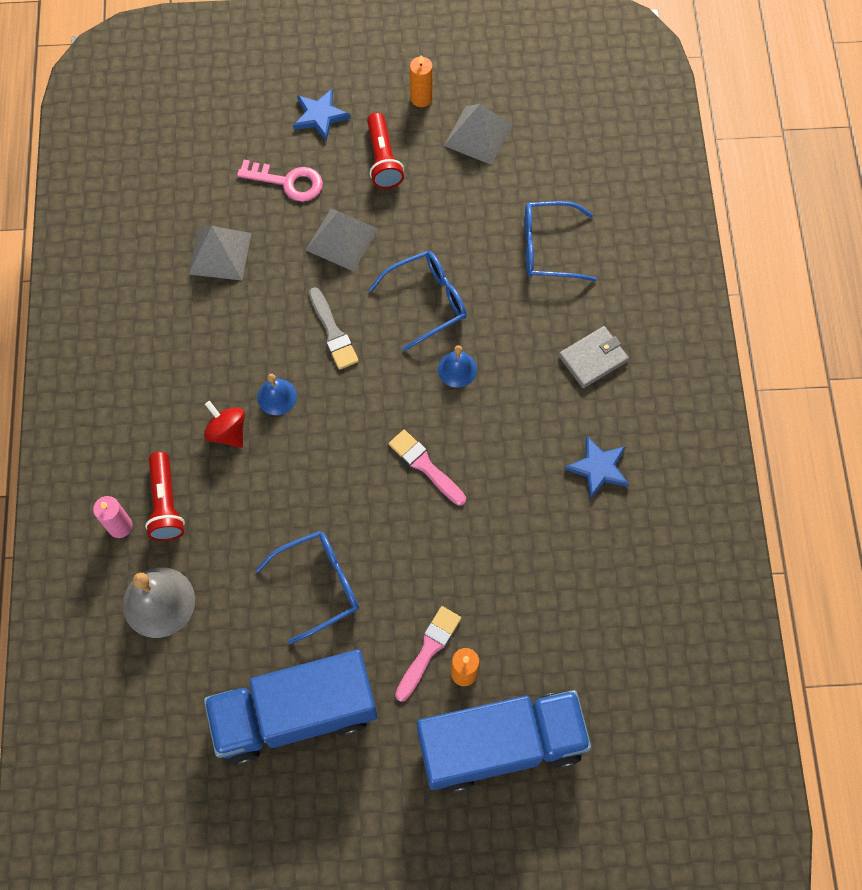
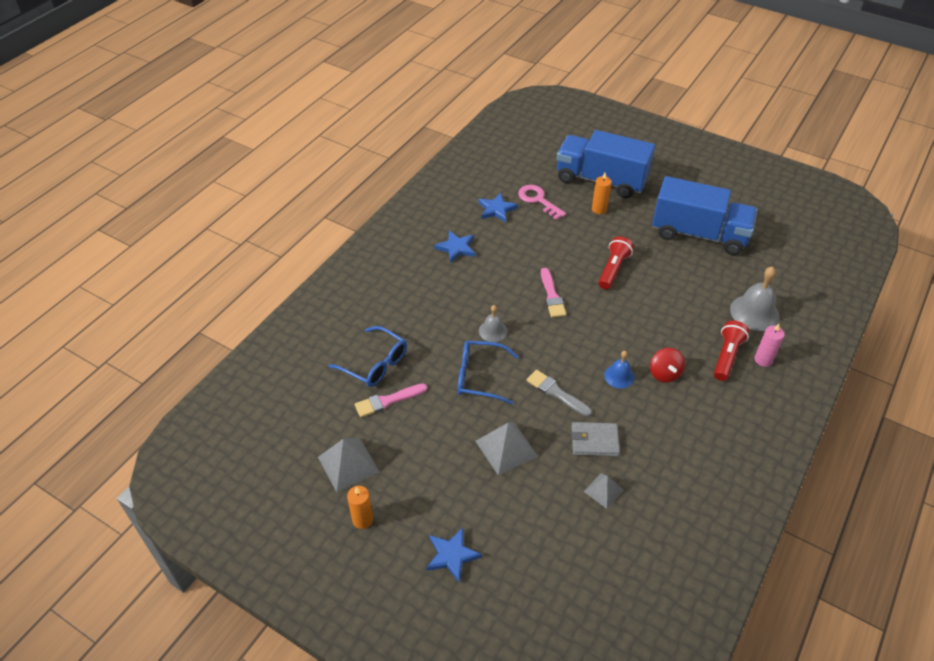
camera: 145 degrees left, 20 degrees down
grey pyramid [189,226,252,280] -> grey pyramid [584,473,624,509], size x0.60
pink key [237,160,323,202] -> pink key moved to [518,185,566,220]
blue glasses [256,531,359,644] -> none
grey brush [309,287,359,370] -> grey brush turned 60 degrees counterclockwise [527,370,592,417]
red flashlight [367,113,404,189] -> red flashlight moved to [598,236,634,289]
pink brush [395,606,461,702] -> pink brush moved to [355,383,427,417]
blue bell [438,345,477,387] -> grey bell [479,305,508,342]
grey wallet [559,326,629,388] -> grey wallet moved to [571,422,620,456]
none -> blue star [478,193,518,222]

